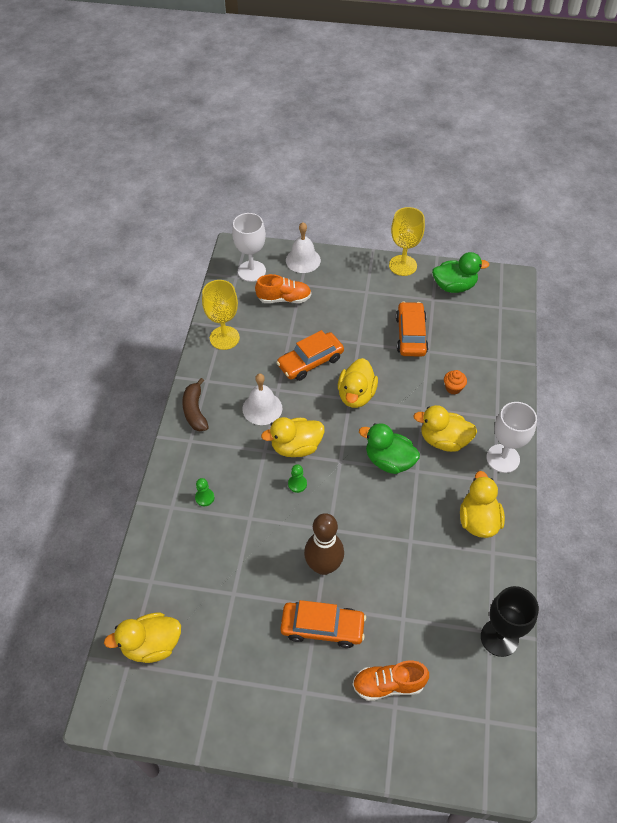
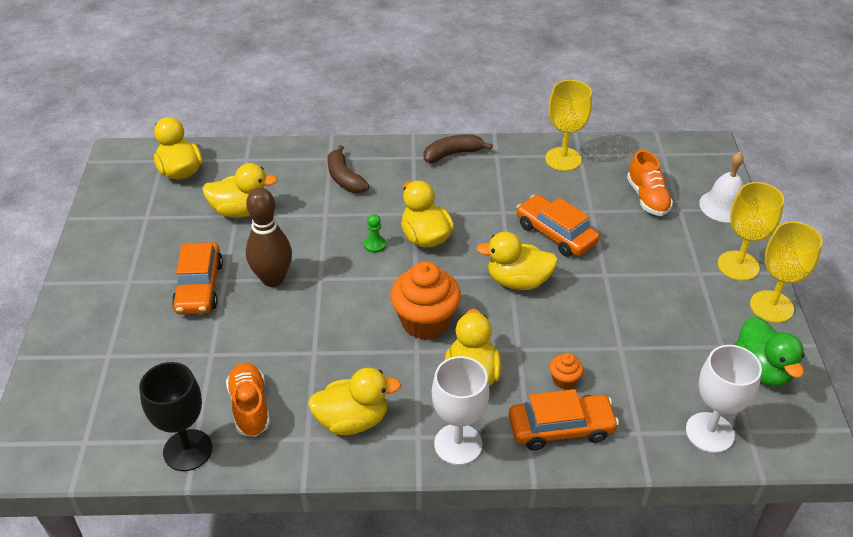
camera: 80 degrees right, 10 degrees down
green pawn [195,478,214,506] -> brown banana [328,145,369,193]
white goblet [232,213,266,282] -> white goblet moved to [686,345,762,453]
white bell [242,373,282,425] -> none
orange shoe [352,661,429,701] -> orange shoe moved to [226,363,270,437]
green duck [359,423,420,474] -> orange cupcake [390,262,461,340]
orange car [396,302,428,357] -> orange car moved to [509,389,619,450]
none -> yellow duck [202,163,277,218]
none -> yellow goblet [718,182,784,281]

